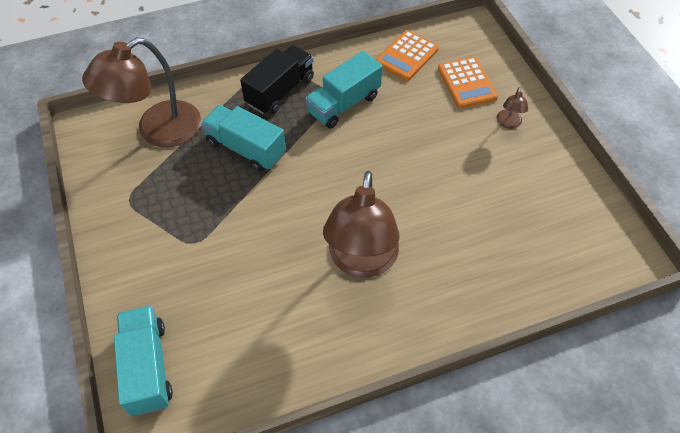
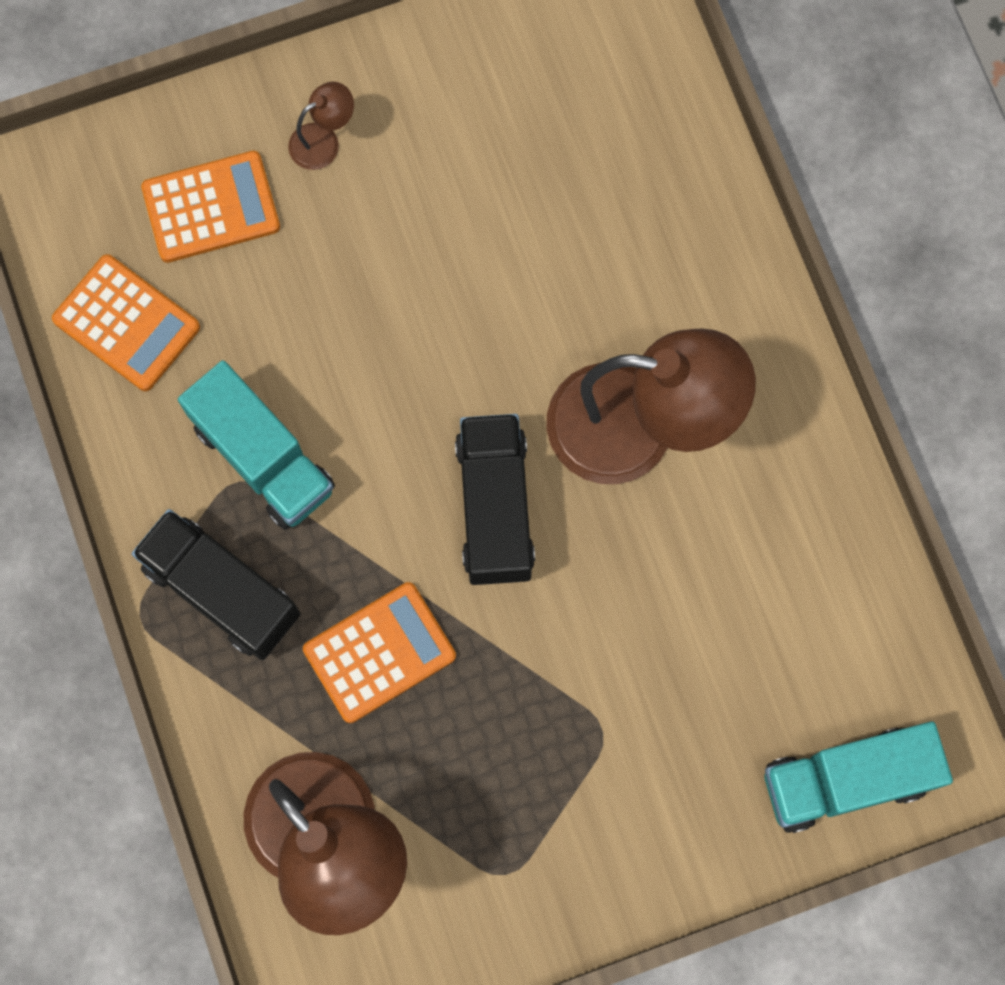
camera: 90 degrees left, 20 degrees up
turquoise truck [201,105,286,172] -> orange calculator [303,582,456,723]
brown lamp [497,87,528,129] -> brown lamp turned 45 degrees counterclockwise [288,82,354,170]
none -> black truck [455,414,535,585]

